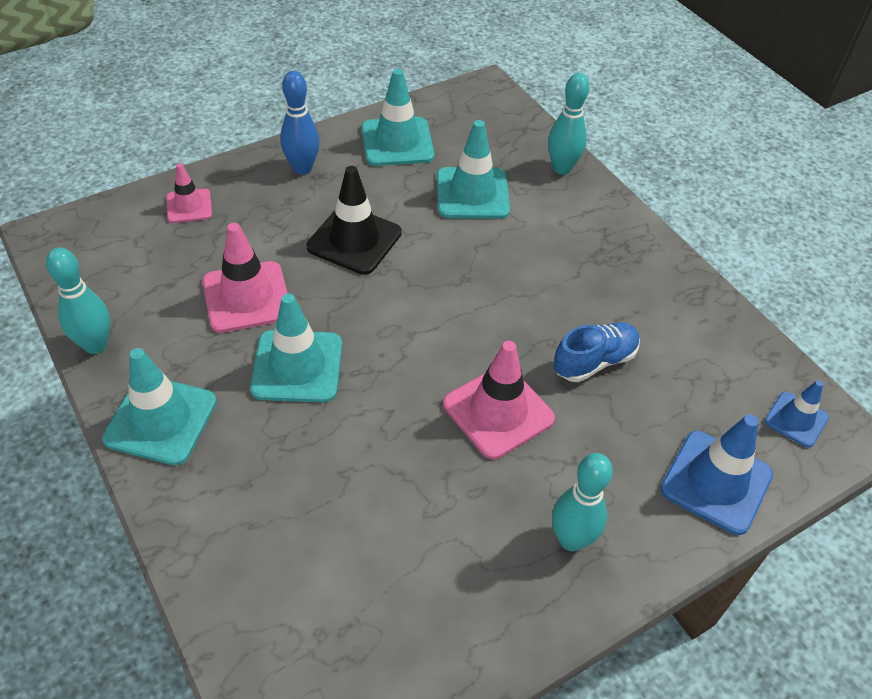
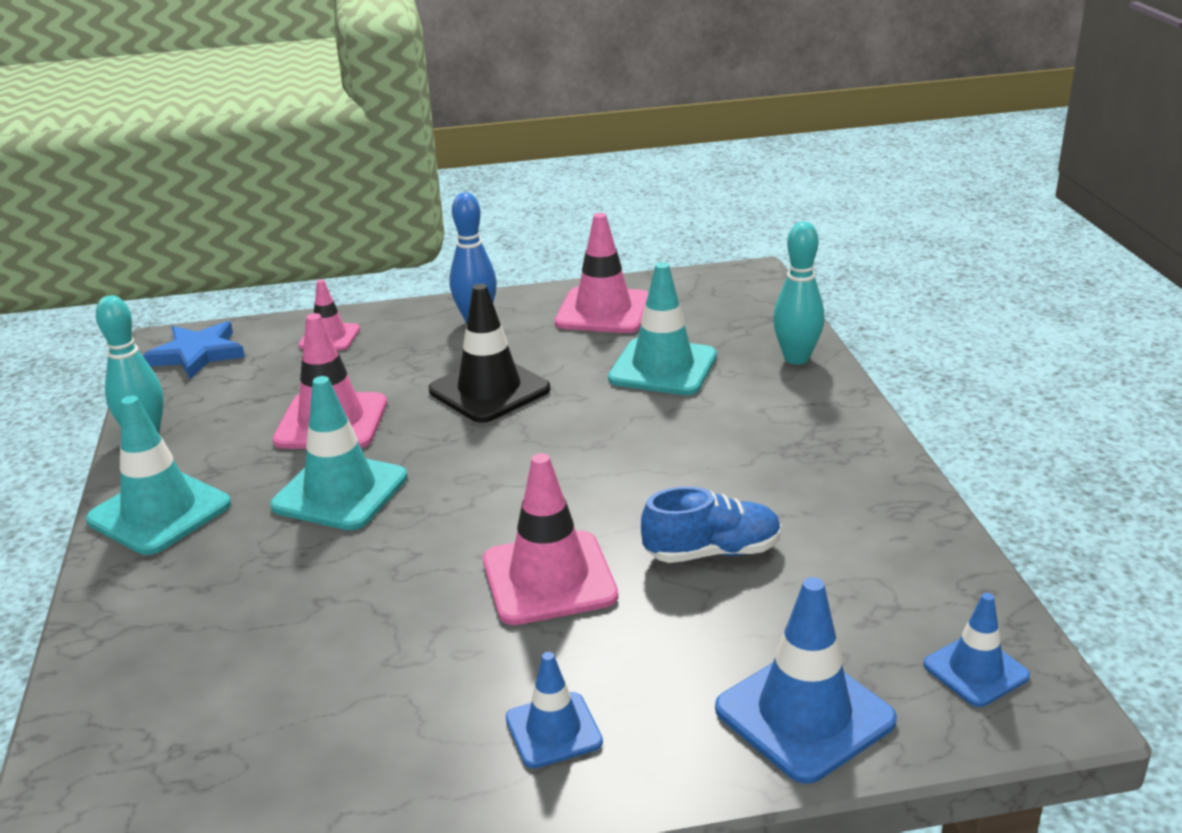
camera: 25 degrees right, 20 degrees down
turquoise traffic cone [362,69,434,166] -> pink traffic cone [555,213,649,333]
turquoise bowling pin [552,453,613,551] -> blue traffic cone [506,652,603,768]
none -> blue star [143,321,245,379]

